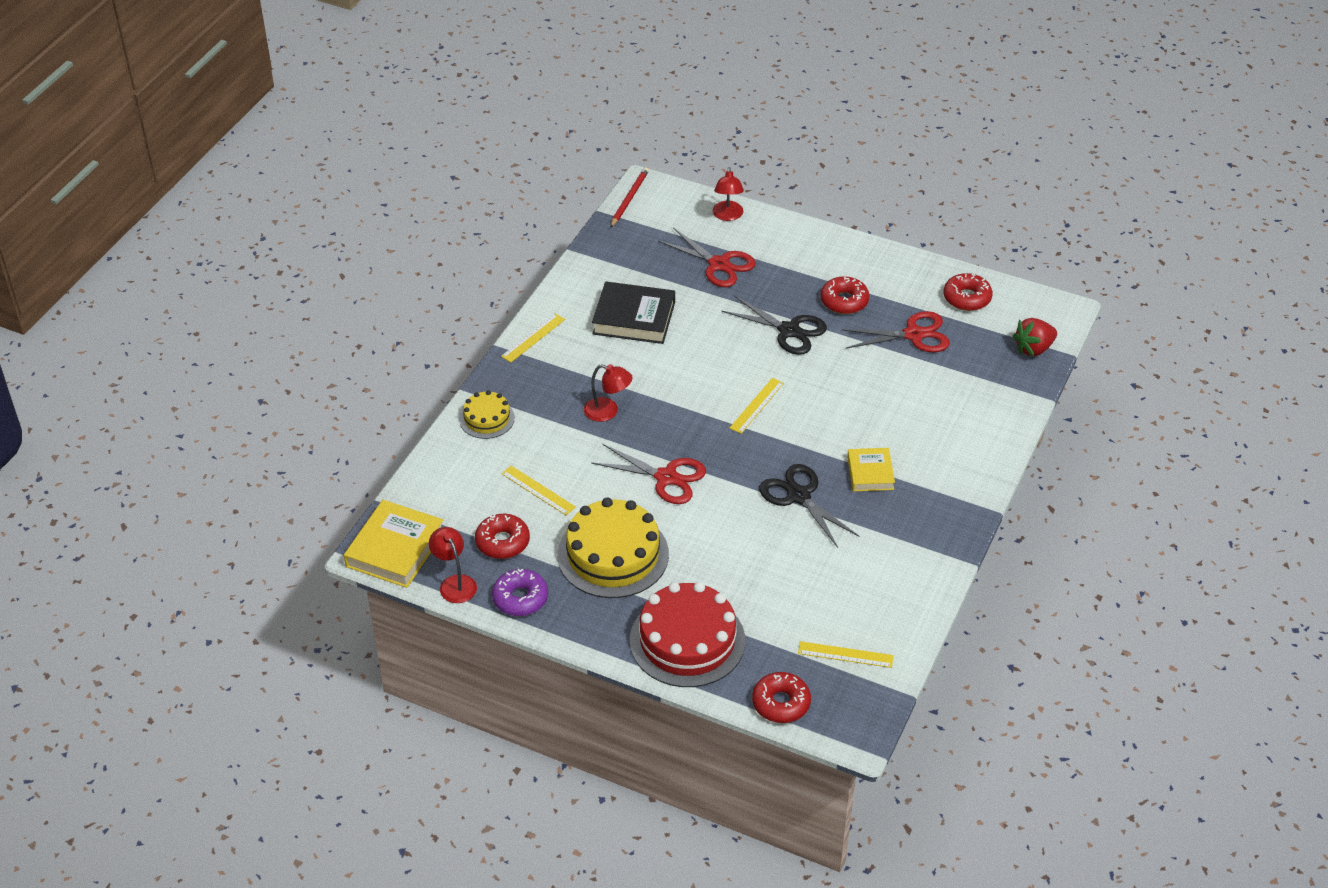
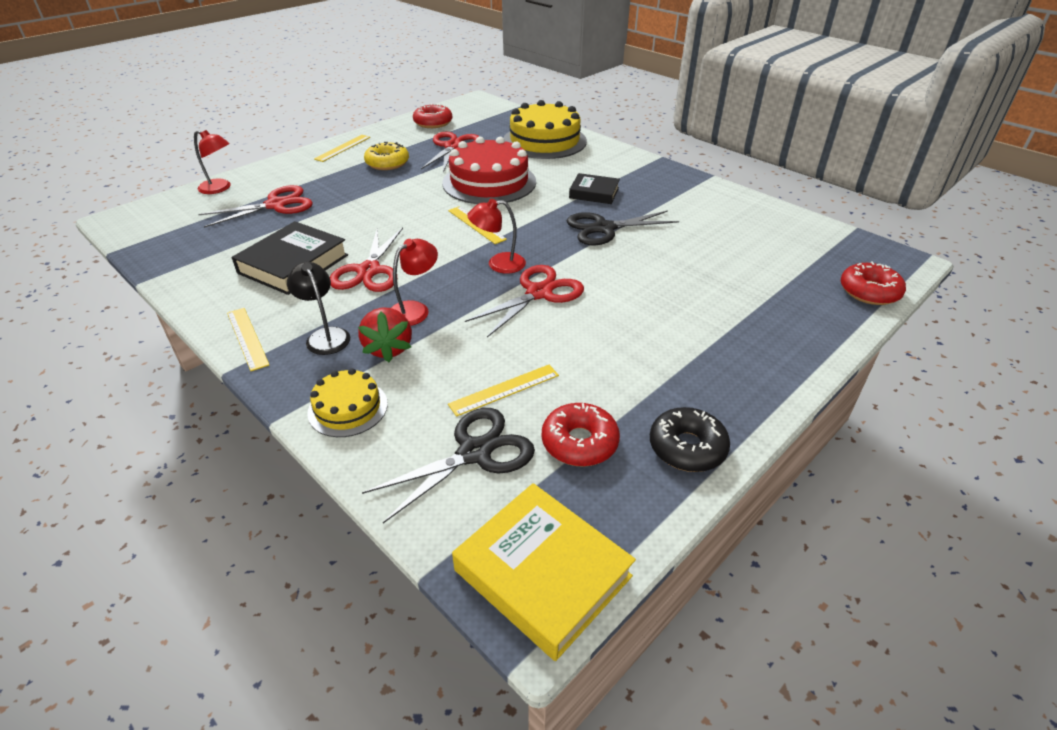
camera: 70 degrees left, 5 degrees down
red lamp [429,527,477,603] -> red lamp moved to [467,199,526,273]
purple donut [492,569,548,616] -> black donut [650,407,730,472]
yellow cake [558,498,669,598] -> yellow cake moved to [504,100,587,159]
red pencil [610,167,649,228] -> none
red cake [630,582,745,687] -> red cake moved to [442,136,536,204]
black scissors [721,295,827,355] -> black scissors moved to [362,408,535,523]
yellow ruler [798,641,894,668] -> yellow ruler moved to [314,135,370,162]
red donut [820,276,870,314] -> yellow donut [364,142,409,170]
yellow book [847,448,895,492] -> black book [569,173,620,204]
red strawberry [1013,318,1057,357] -> red strawberry moved to [358,307,412,362]
none -> black lamp [287,262,350,355]
none -> red scissors [330,228,403,292]

